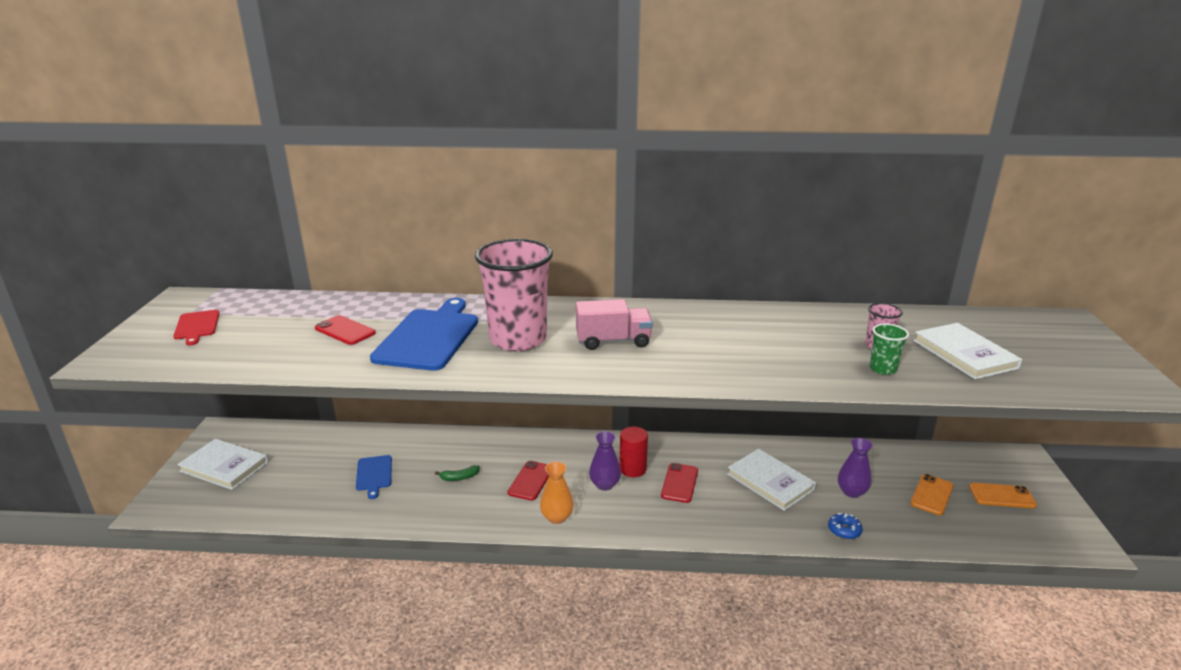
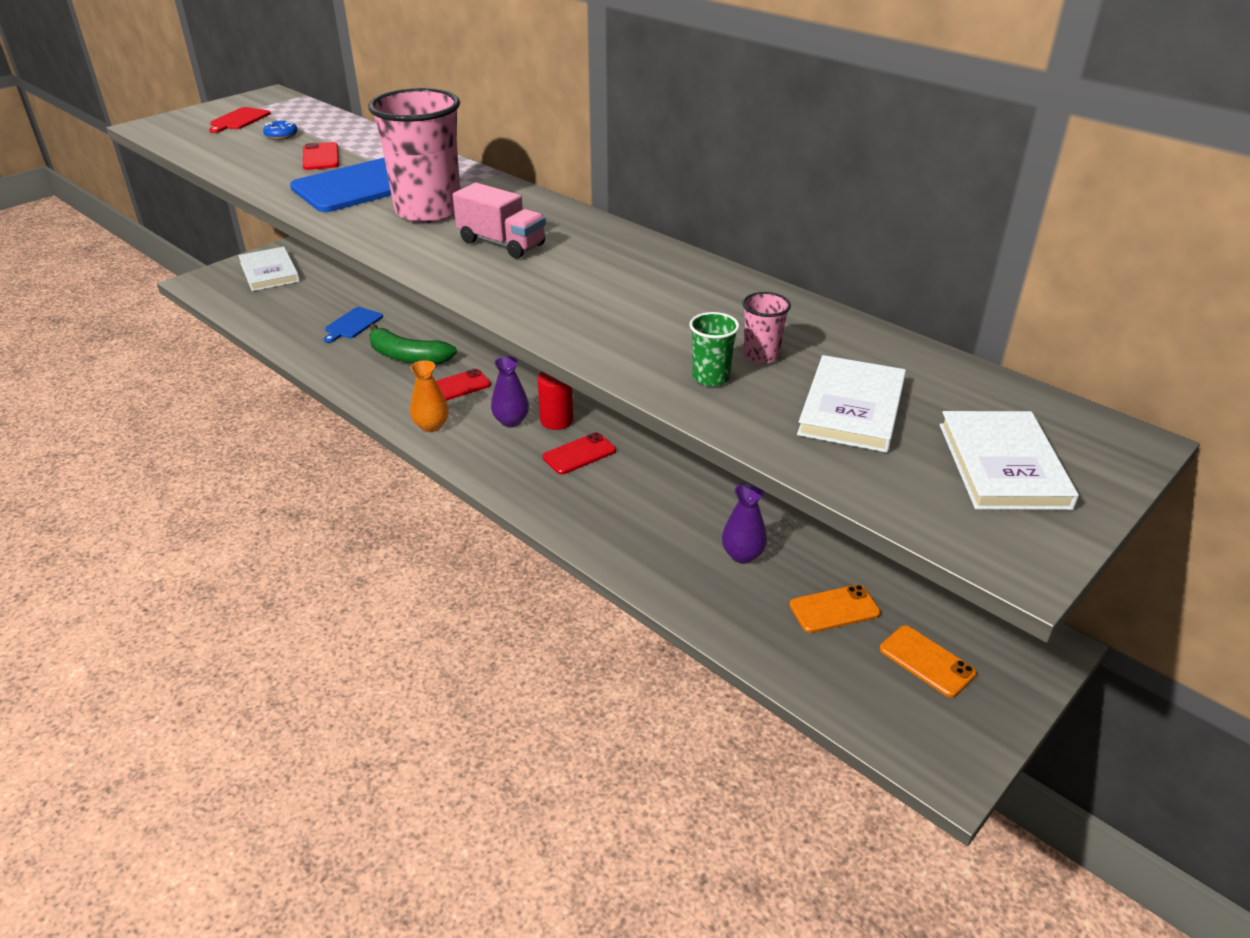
camera: 40 degrees right, 10 degrees up
green banana [435,465,480,481] -> green banana [369,323,457,365], size x2.18
white book [727,449,816,511] -> white book moved to [939,411,1079,510]
blue donut [828,513,863,539] -> blue donut moved to [263,120,298,140]

